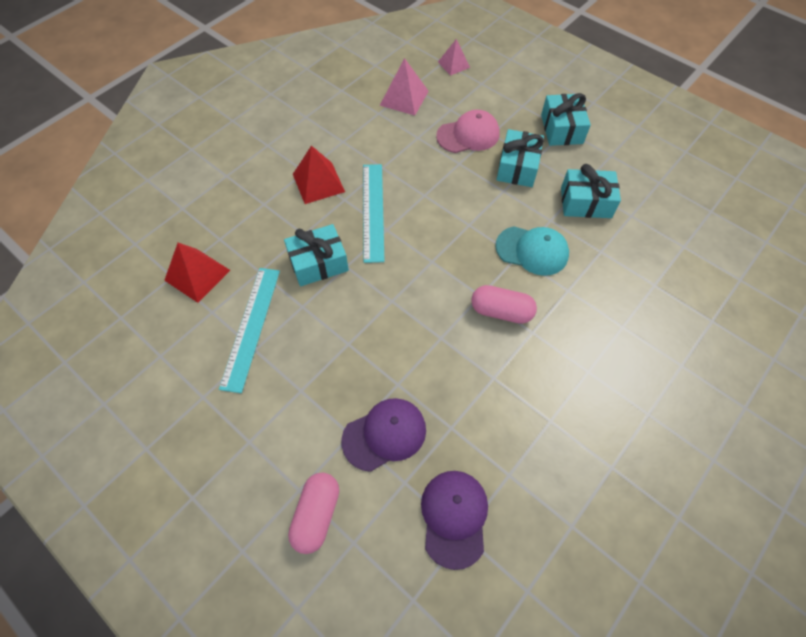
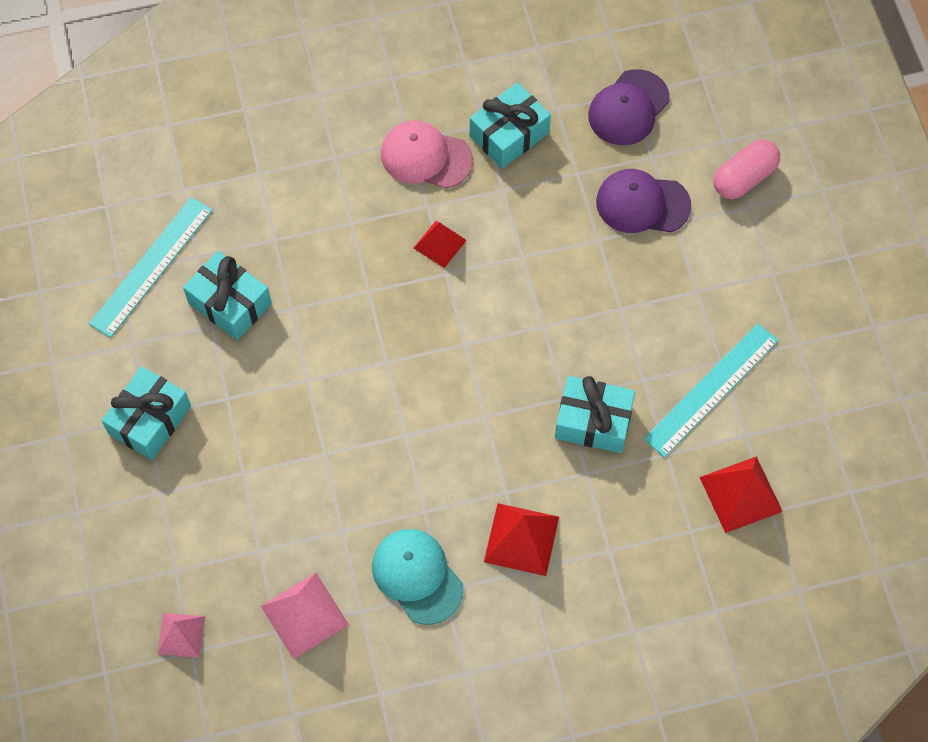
camera: 145 degrees left, 5 degrees up
turquoise ruler [363,164,385,263] -> turquoise ruler moved to [89,197,213,338]
pink cap [436,110,499,153] -> pink cap moved to [381,120,473,189]
pink capsule [471,285,537,324] -> red pyramid [414,221,467,268]
turquoise cap [495,226,569,276] -> turquoise cap moved to [372,529,464,625]
turquoise gift [496,129,544,187] -> turquoise gift moved to [470,82,551,169]

